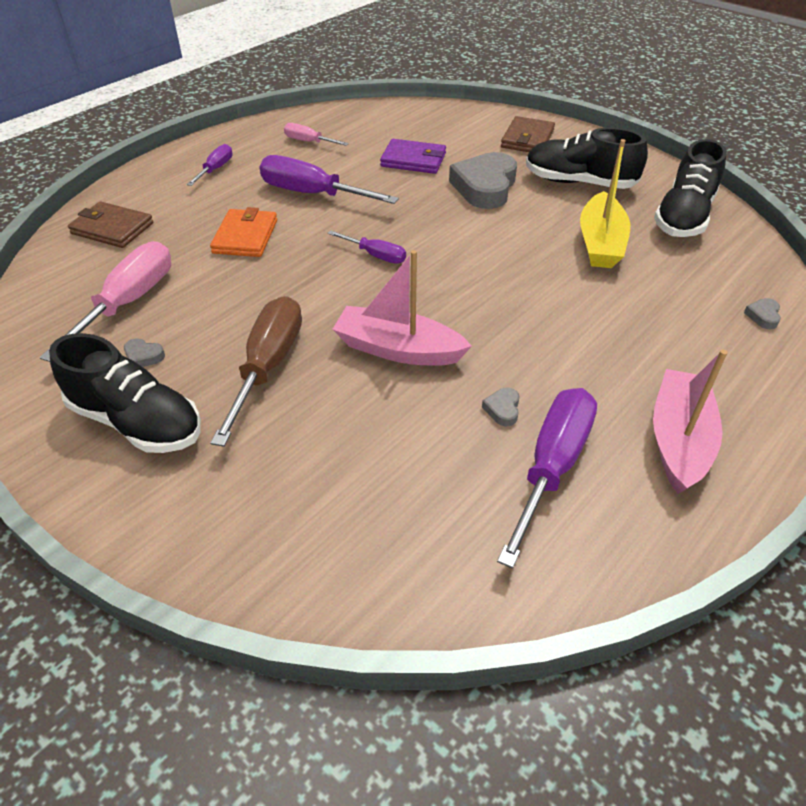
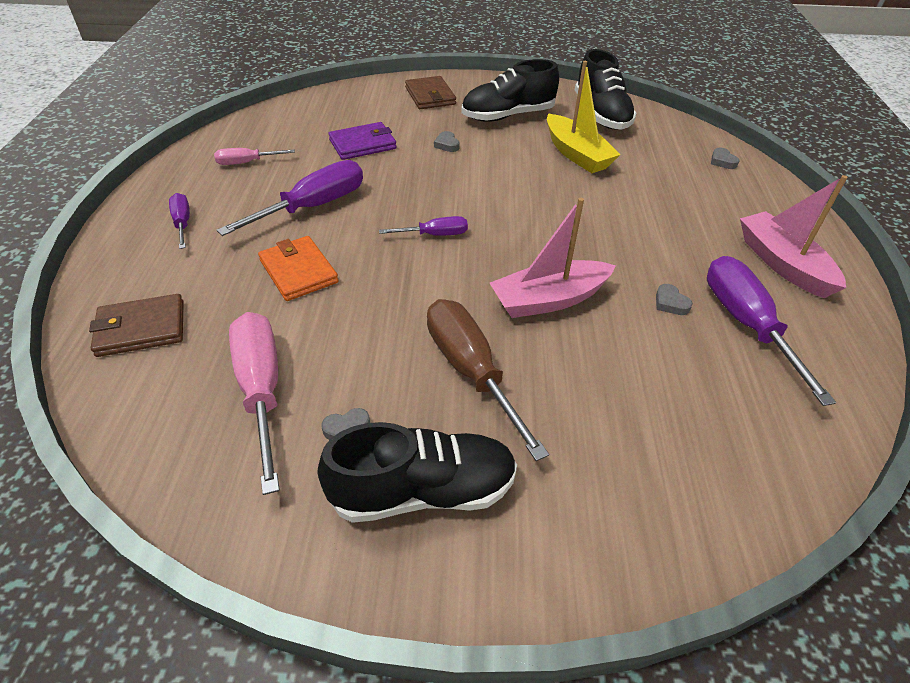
camera: 40 degrees left, 0 degrees up
purple screwdriver [259,155,399,204] -> purple screwdriver turned 150 degrees clockwise [217,160,363,236]
grey heart [449,152,517,209] -> grey heart [434,131,460,152], size x0.40

